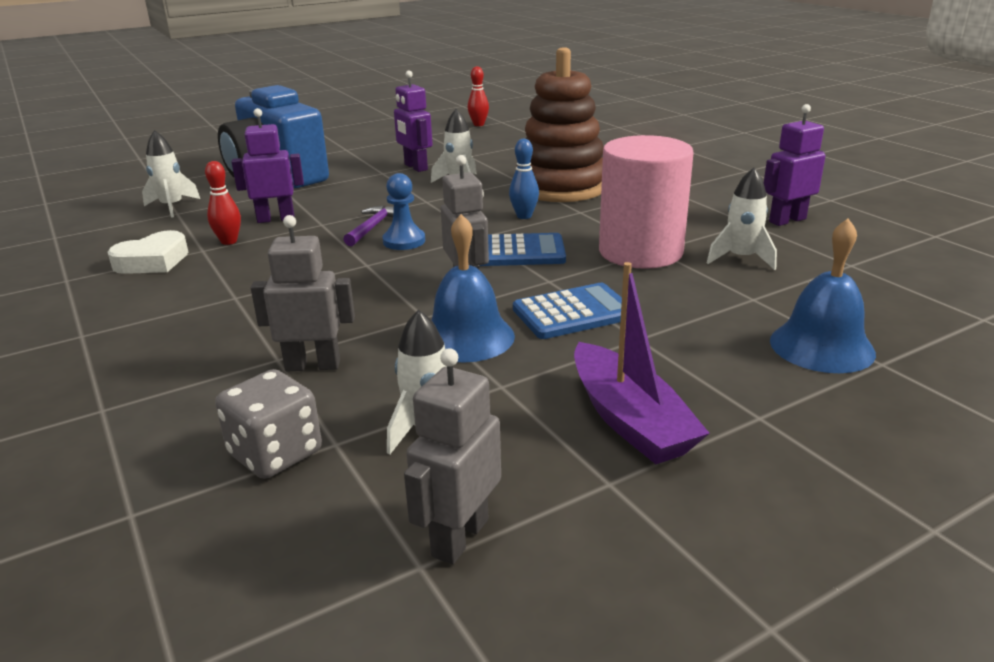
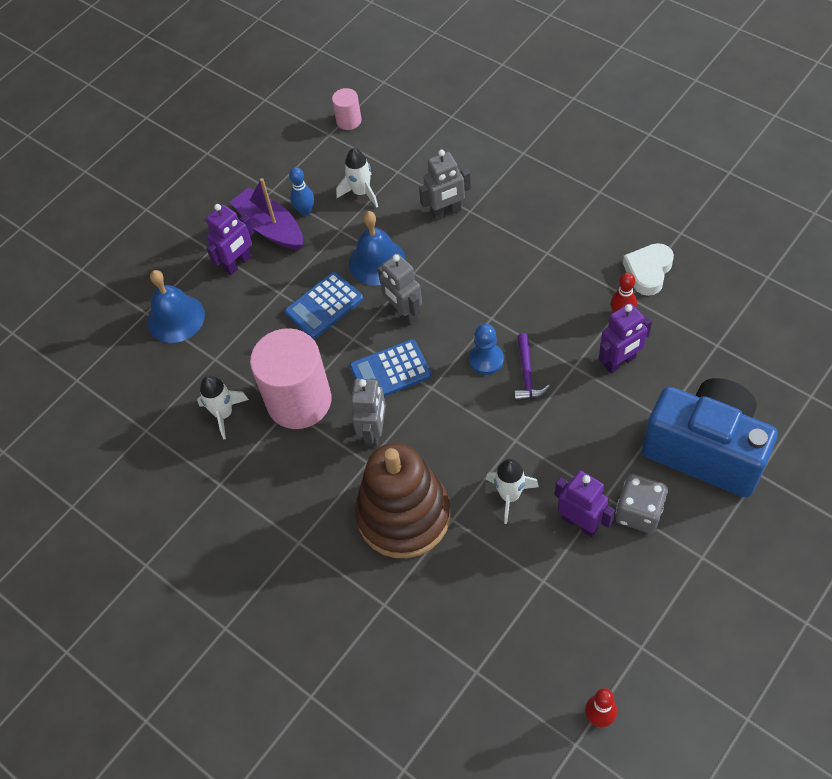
camera: 165 degrees right, 30 degrees up
white rocket [142,130,200,218] -> none
grey dice [215,369,322,479] -> grey dice moved to [615,474,668,533]
grey robot [404,348,501,565] -> grey robot moved to [351,379,386,447]
blue bowling pin [509,139,539,219] -> blue bowling pin moved to [289,167,314,216]
purple robot [764,104,825,226] -> purple robot moved to [206,204,254,275]
none -> pink cylinder [332,88,361,130]

